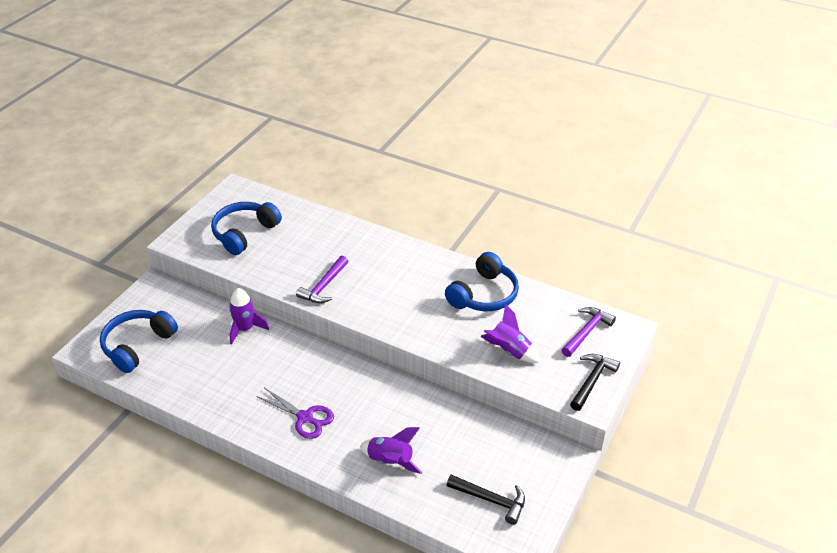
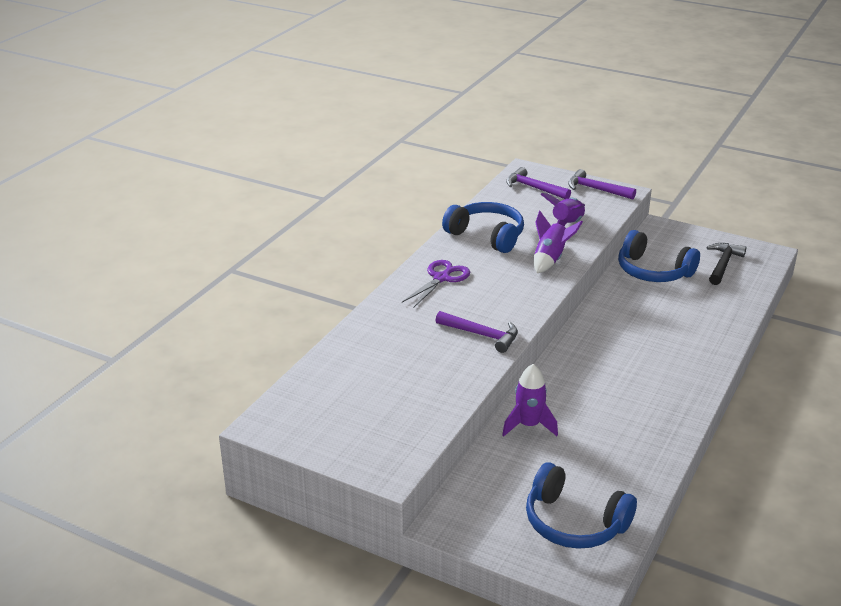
camera: 90 degrees left, 10 degrees down
blue headphones [211,202,282,255] -> blue headphones moved to [618,230,700,282]
purple scissors [256,388,334,439] -> purple scissors moved to [402,260,470,308]
purple rocket [360,427,423,474] -> purple rocket moved to [534,211,583,273]
black hammer [570,354,620,411] -> purple hammer [568,169,636,199]

